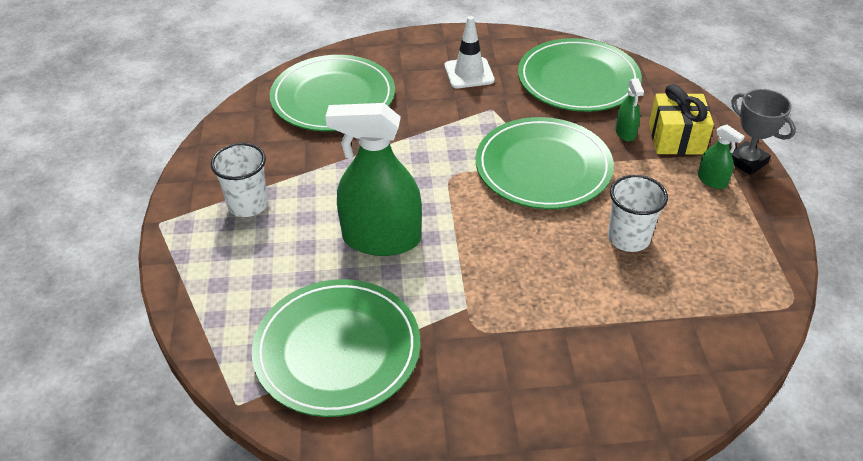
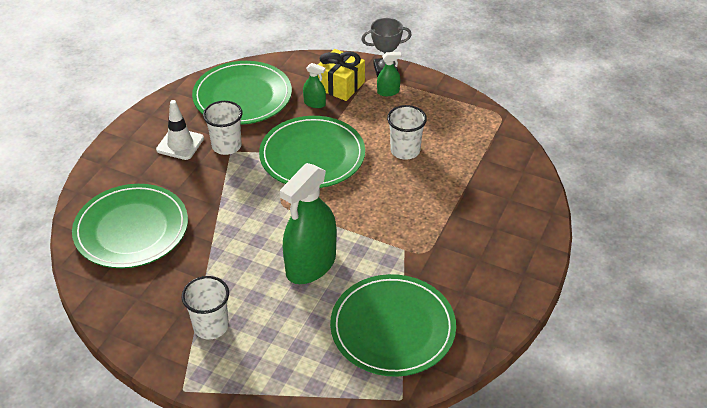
camera: 60 degrees left, 0 degrees up
none -> white cup [203,101,243,155]

